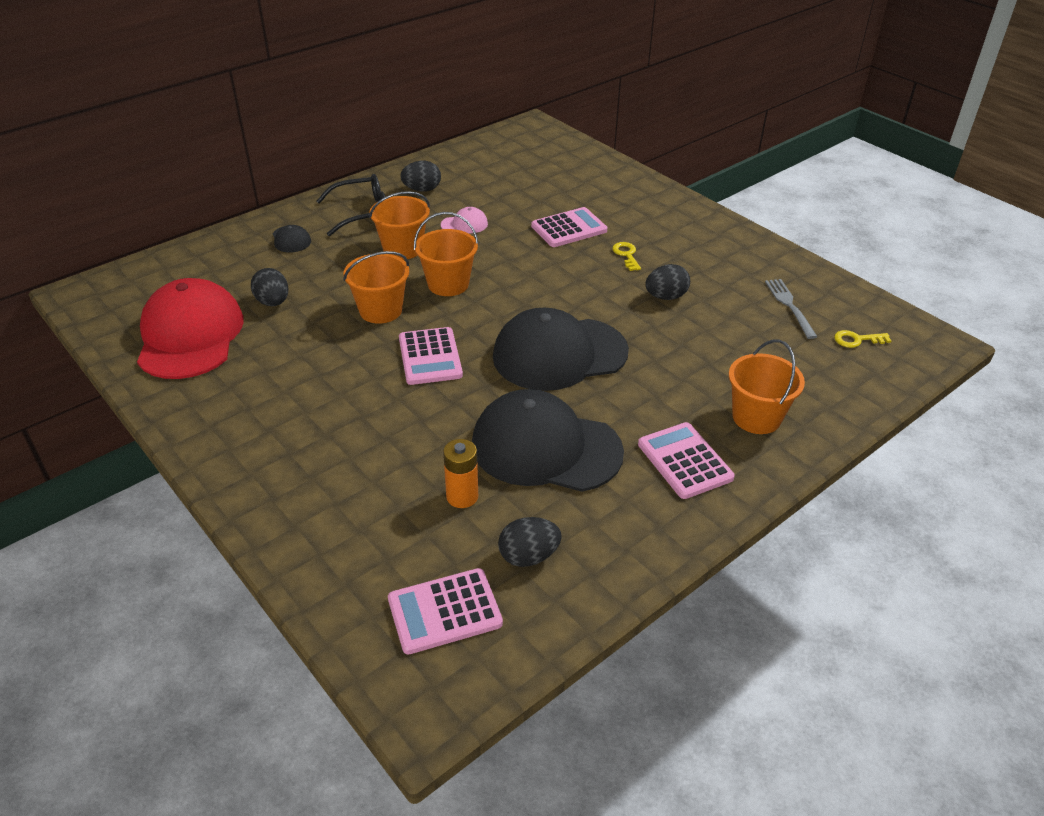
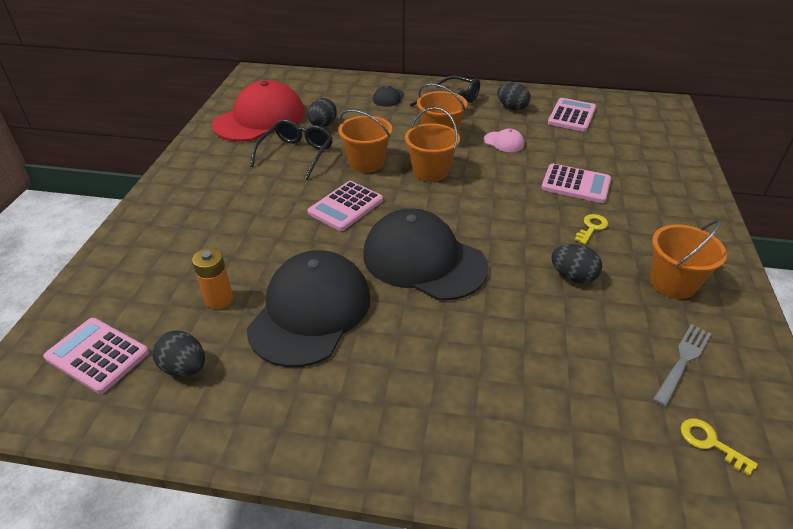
camera: 50 degrees right, 0 degrees up
black cap [472,389,624,492] -> black cap turned 45 degrees clockwise [247,250,370,368]
pink calculator [638,422,735,499] -> pink calculator moved to [548,98,596,132]
orange bucket [729,340,805,434] -> orange bucket moved to [650,220,727,299]
none -> black glasses [250,119,333,179]

